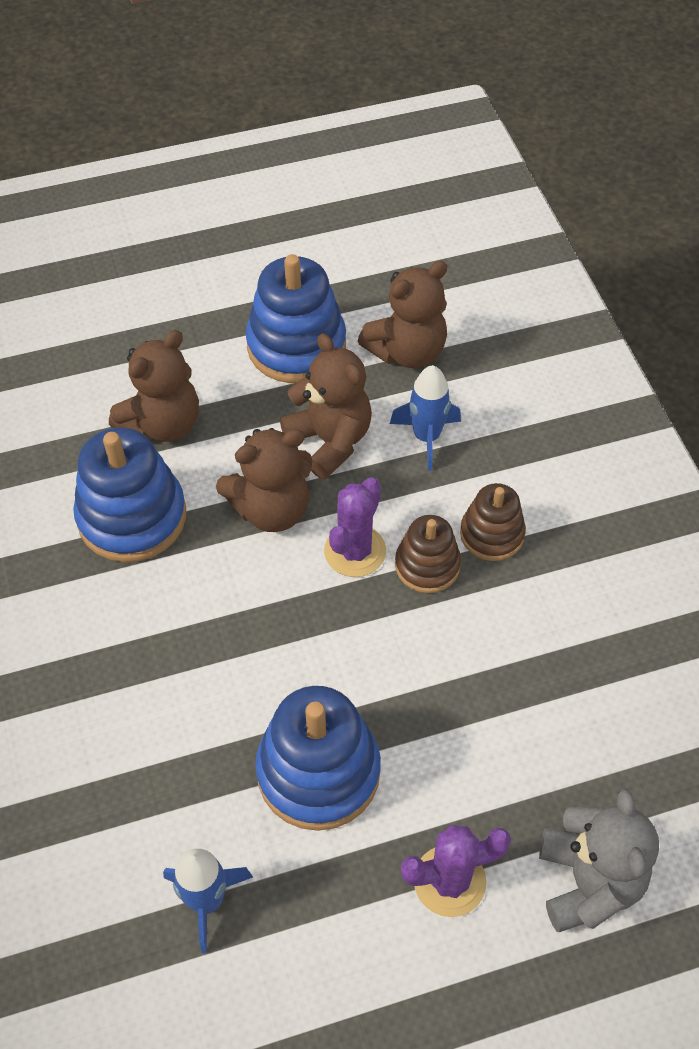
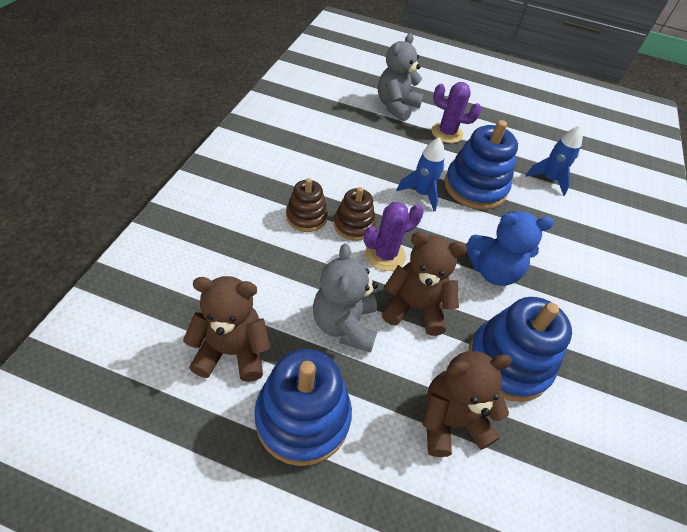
camera: 150 degrees left, 5 degrees down
brown teddy bear [280,333,372,479] -> grey teddy bear [313,243,378,353]
blue rocket [390,365,461,471] -> blue rocket moved to [396,138,445,211]
none -> blue teddy bear [465,212,554,286]

